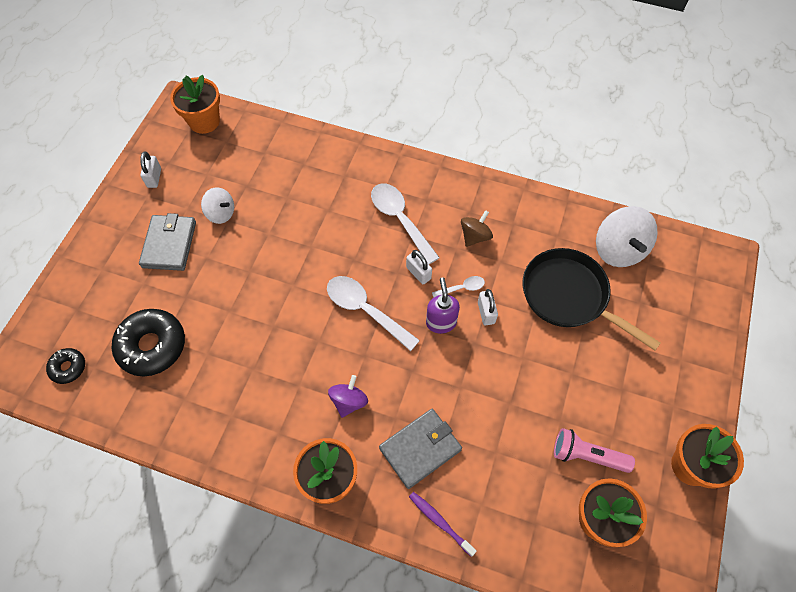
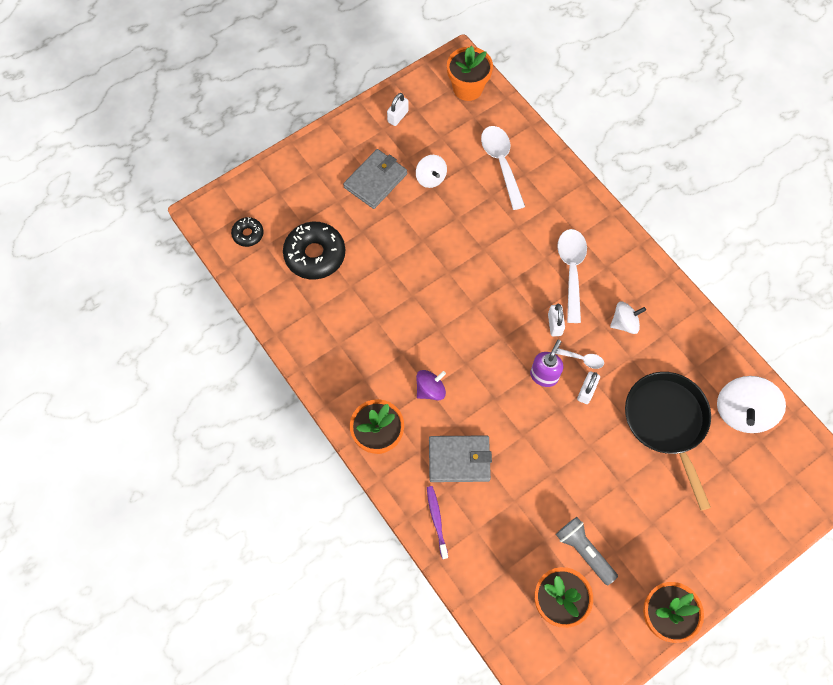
camera: 35 degrees right, 5 degrees up
white spoon [327,276,420,351] -> white spoon moved to [481,126,525,210]
brown spinning top [461,210,493,247] -> white spinning top [610,302,646,334]
pink flashlight [554,428,635,473] -> grey flashlight [556,517,618,586]

